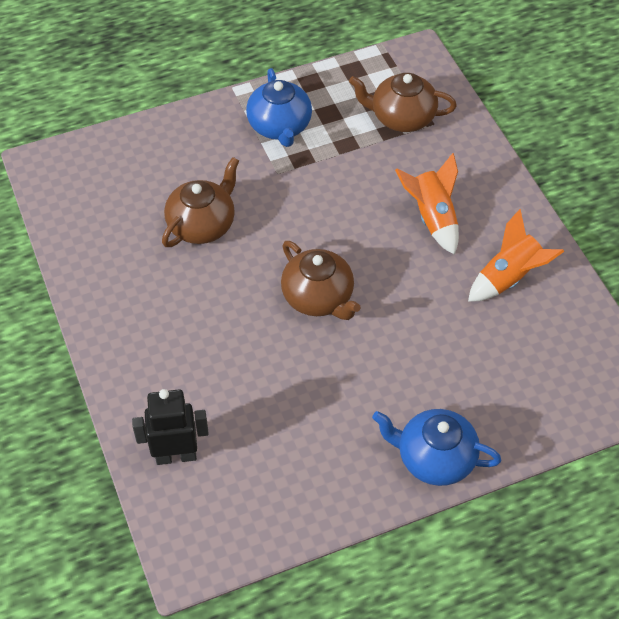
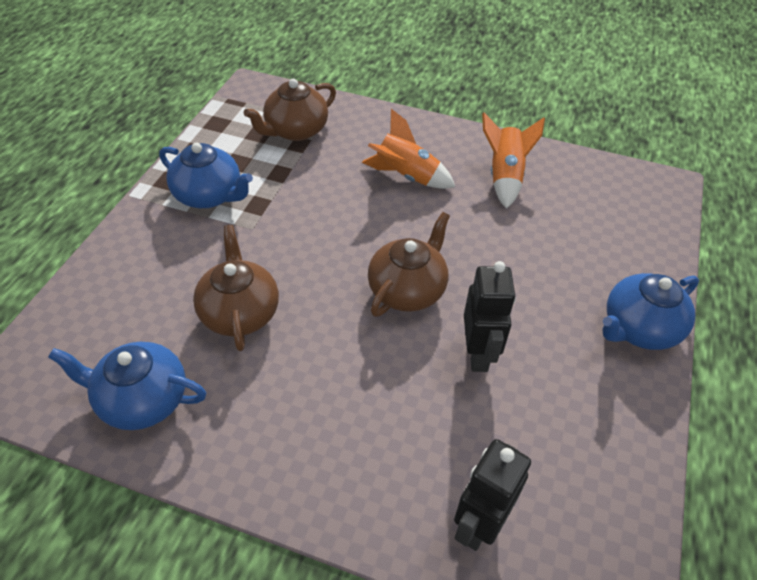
camera: 50 degrees left, 5 degrees down
brown teapot [281,241,360,320] -> brown teapot turned 60 degrees counterclockwise [368,212,450,317]
none -> blue teapot [48,342,206,430]
none -> black robot [464,261,516,372]

